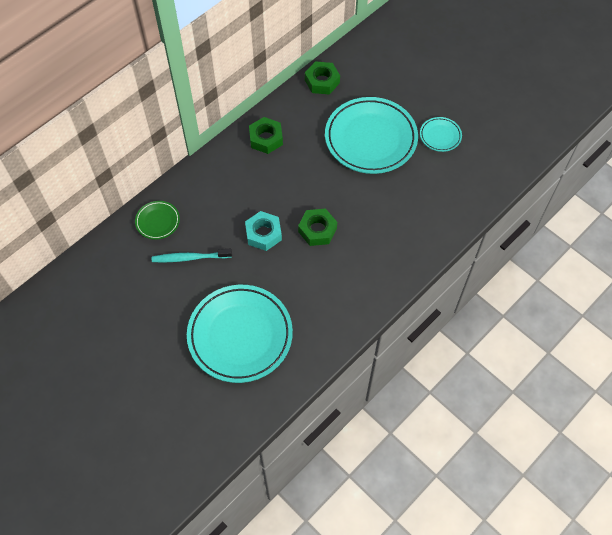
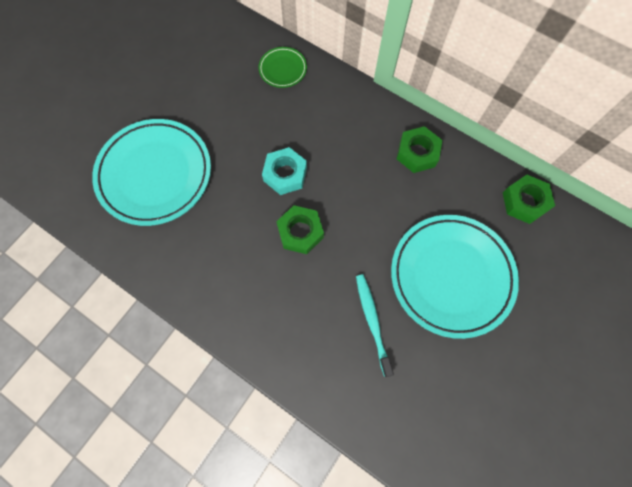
camera: 80 degrees right, 10 degrees up
turquoise toothbrush [152,249,232,263] -> turquoise toothbrush moved to [356,274,394,377]
turquoise plate [420,117,462,152] -> none

